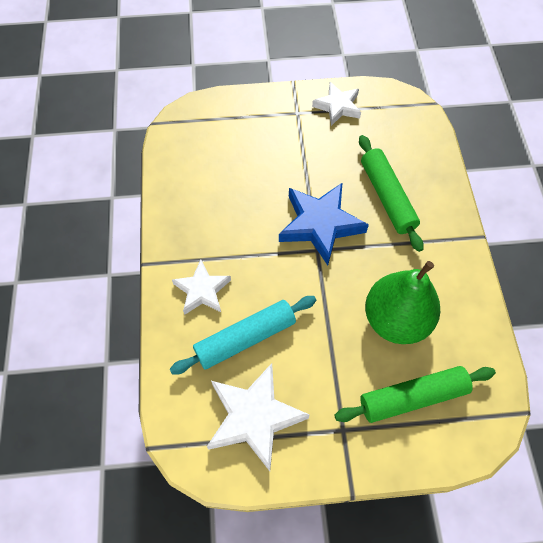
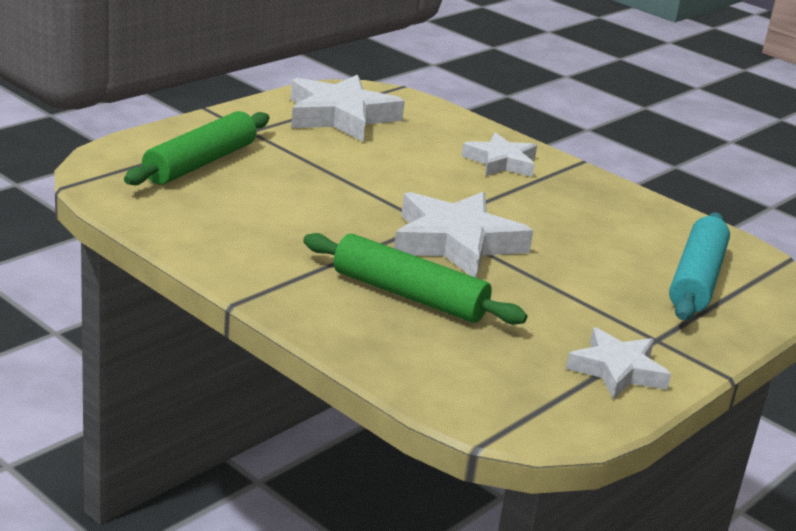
camera: 135 degrees right, 35 degrees down
turquoise rolling pin [170,296,316,375] -> turquoise rolling pin moved to [669,212,730,320]
blue star [279,182,369,265] -> white star [394,192,534,278]
green pear [365,261,440,344] -> none

